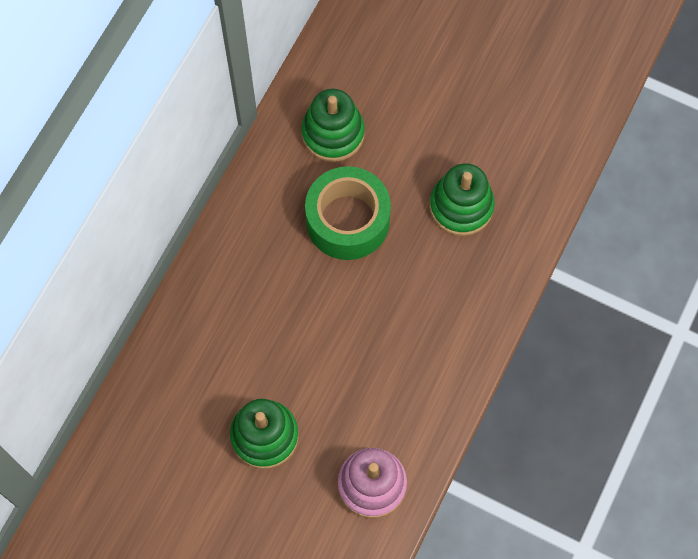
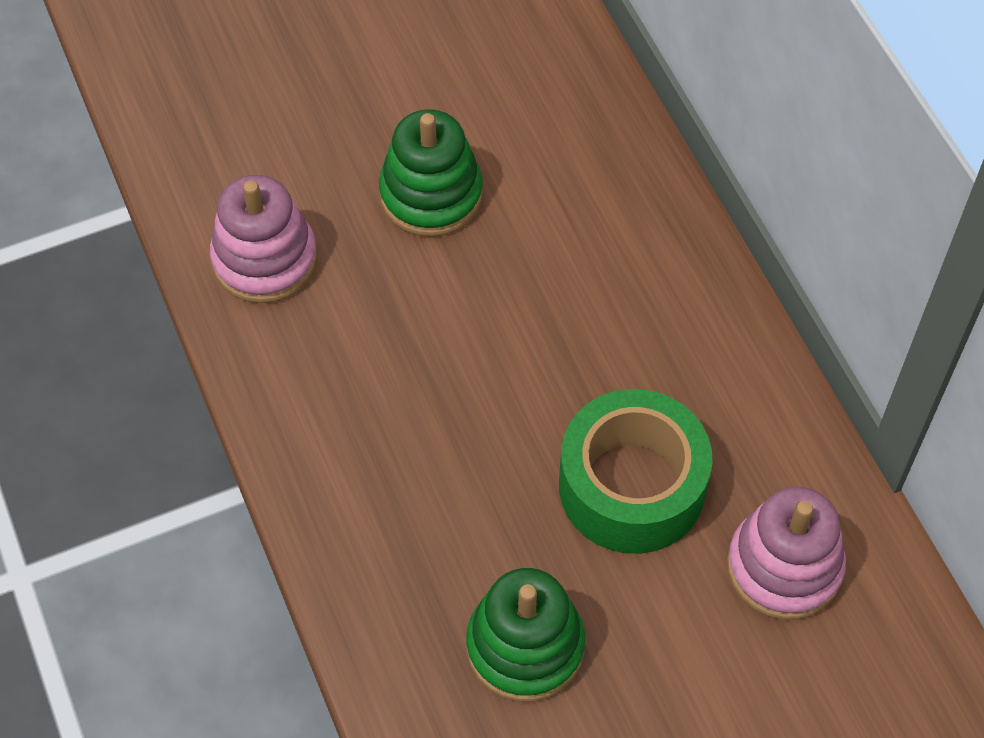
camera: 130 degrees right, 10 degrees down
green stacking toy [301,89,365,162] -> pink stacking toy [727,487,846,620]

